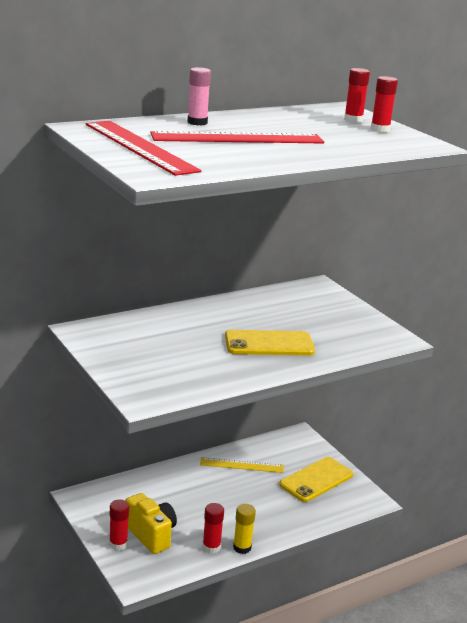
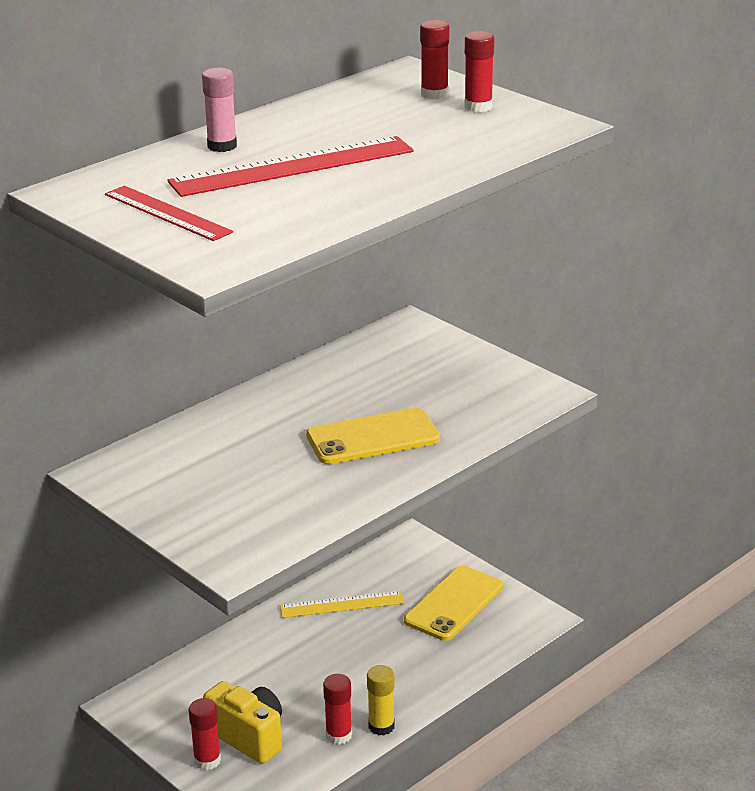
camera: 10 degrees left, 5 degrees up
red ruler [86,121,201,176] -> red ruler [105,186,233,241], size x0.63

